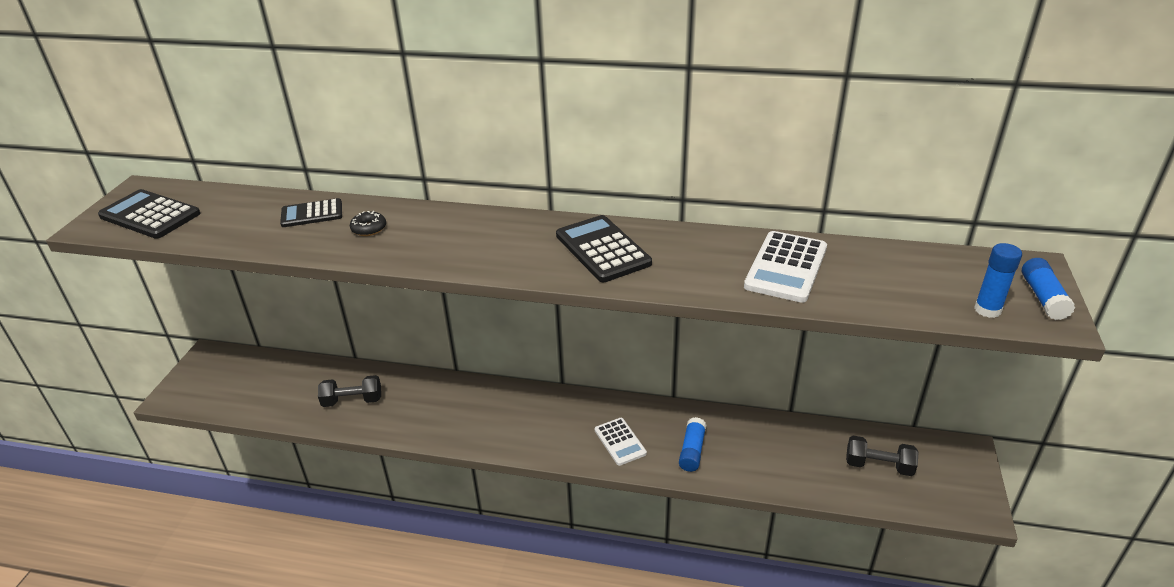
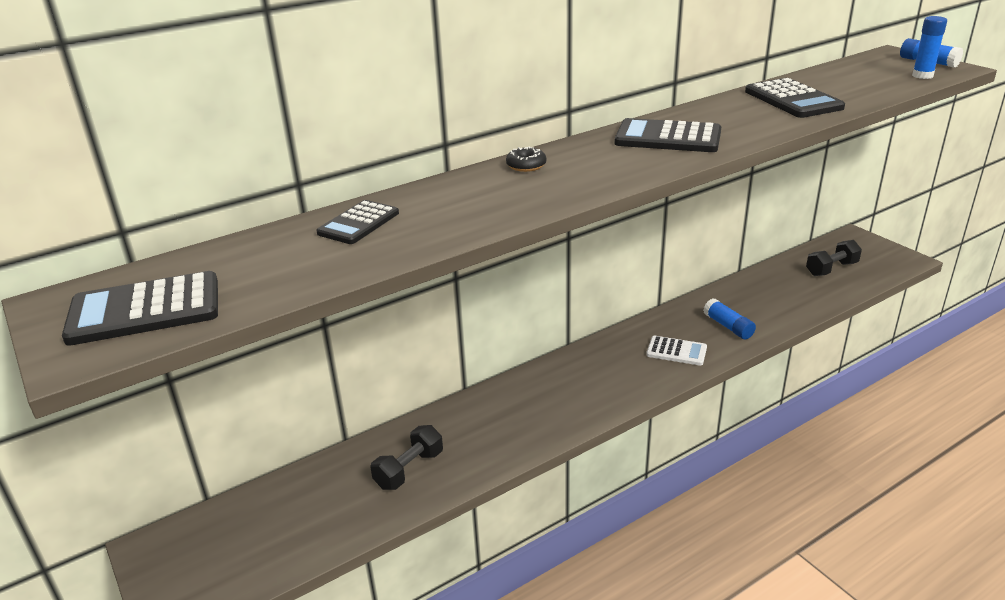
camera: 45 degrees left, 5 degrees down
black donut [350,211,386,236] -> black donut moved to [506,146,546,172]
white calculator [744,231,827,303] -> black calculator [745,78,845,118]

